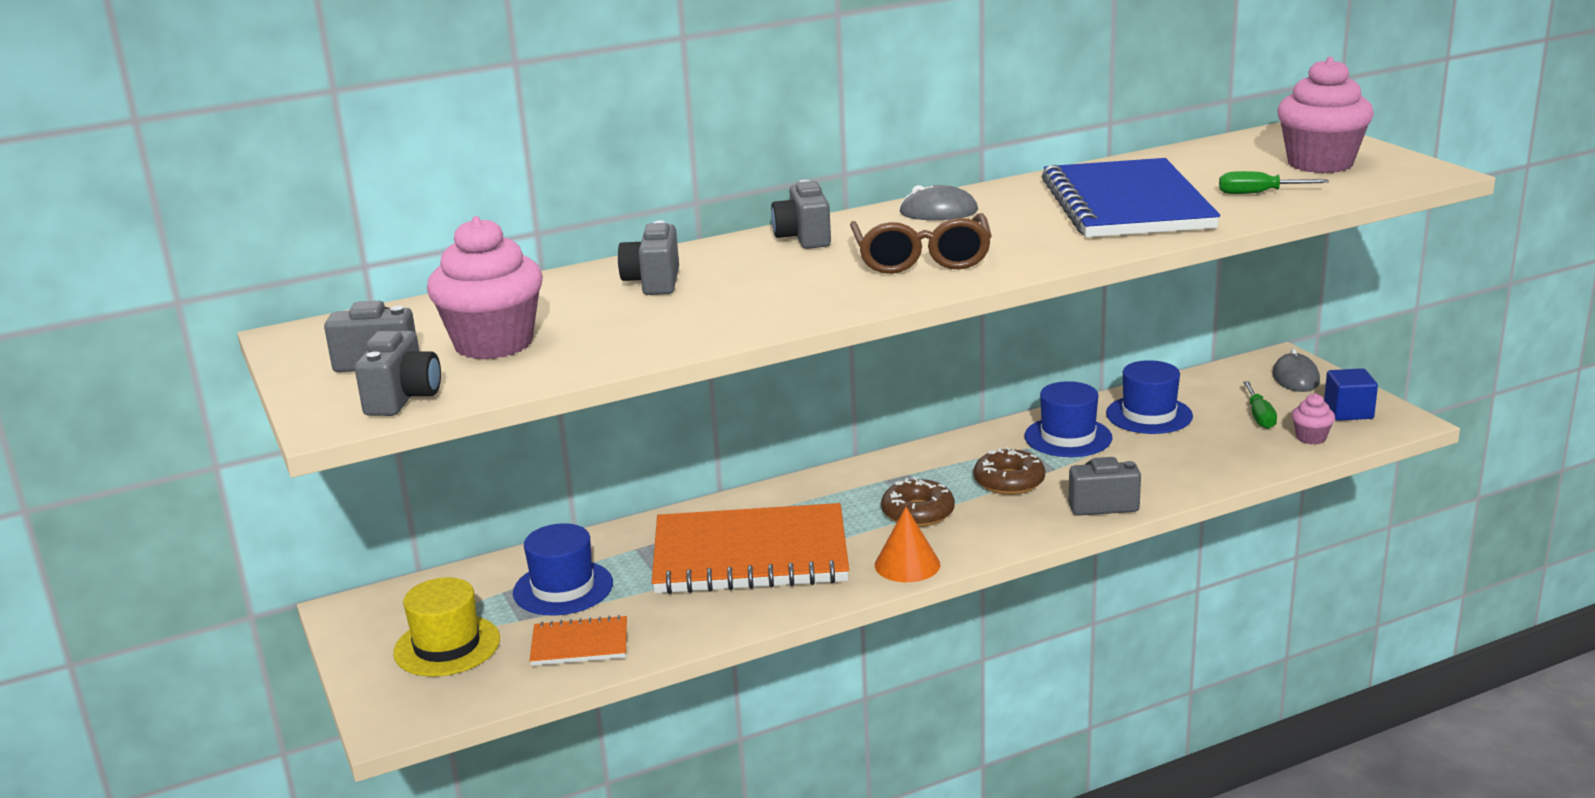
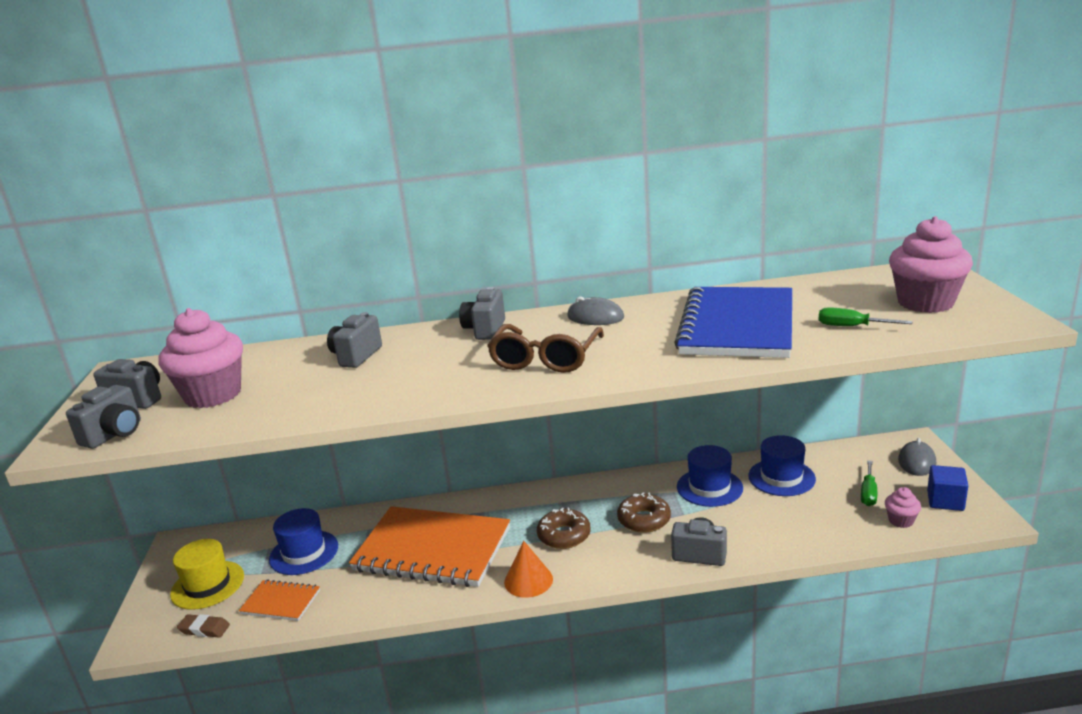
camera: 20 degrees right, 0 degrees up
none -> brown eraser [177,614,230,638]

